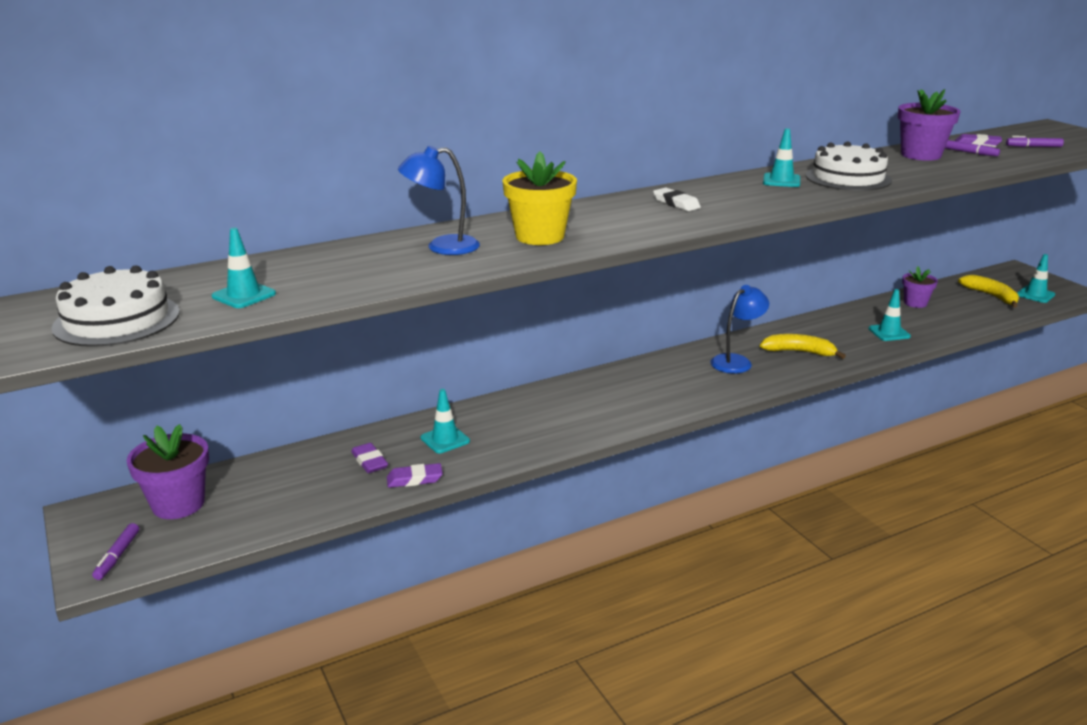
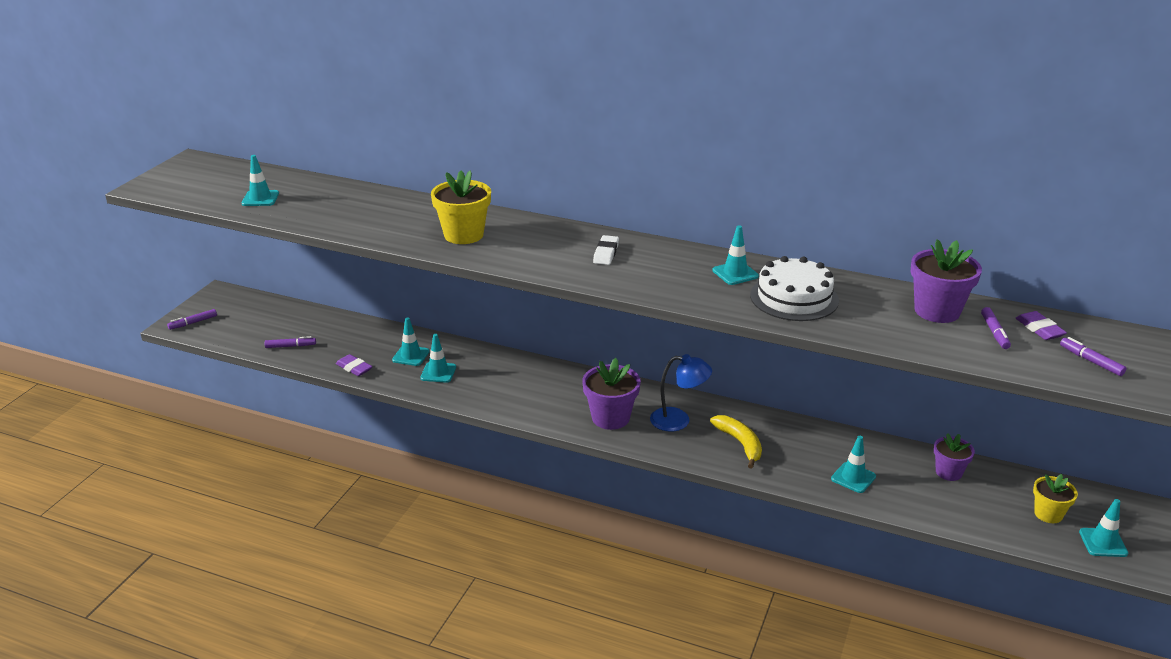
camera: 50 degrees right, 5 degrees up
white cake [51,265,180,347] -> none
purple flower pot [126,424,209,519] -> purple flower pot moved to [582,358,641,430]
purple eraser [351,443,388,473] -> none
blue lamp [398,146,480,255] -> none
yellow banana [958,275,1019,308] -> yellow flower pot [1033,474,1078,523]
none -> purple marker [265,336,316,348]
none -> turquoise traffic cone [420,334,456,383]

